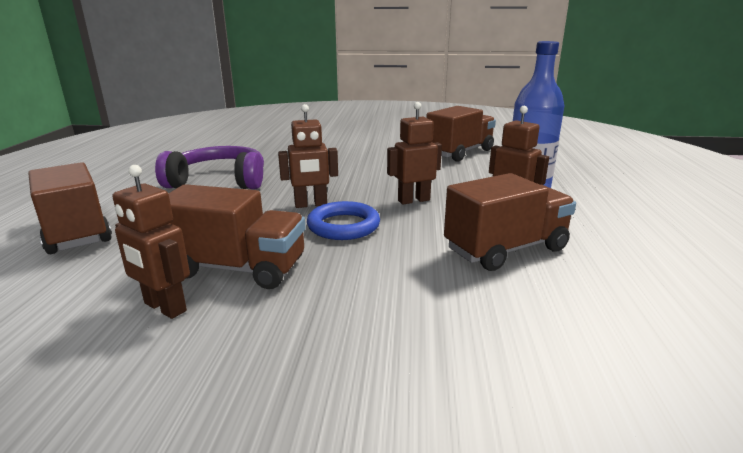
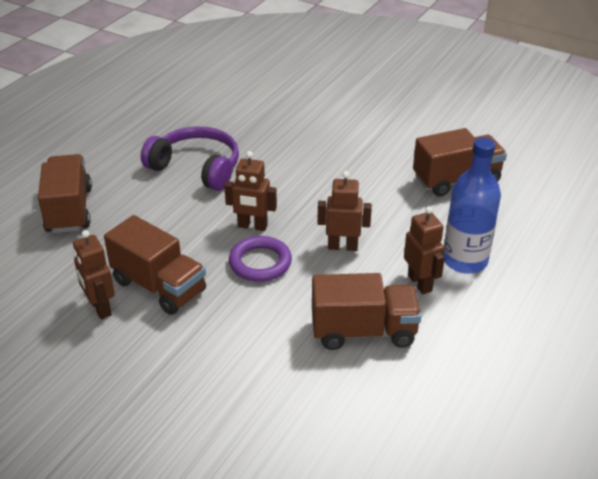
camera: 25 degrees right, 15 degrees up
blue ring [307,201,380,240] -> purple ring [229,236,292,282]

